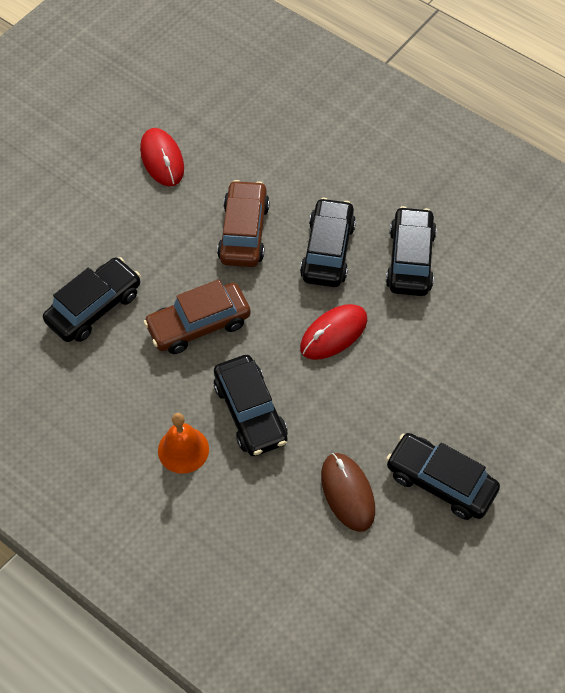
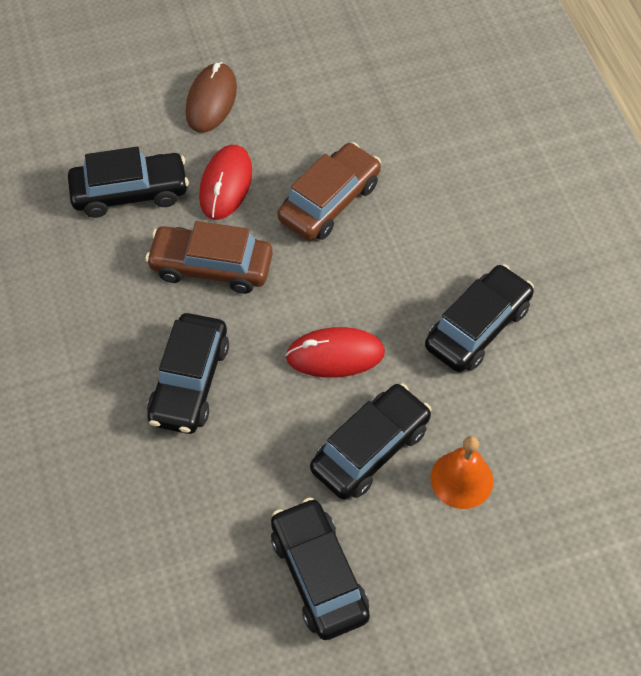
camera: 35 degrees right, 0 degrees up
red mouse [140,128,184,186] -> red mouse moved to [199,145,252,220]
orange bell [158,413,209,474] -> orange bell moved to [431,436,493,509]
black car [300,198,356,287] -> black car moved to [310,383,432,500]
brown mouse [321,453,375,532] -> brown mouse moved to [186,62,237,133]

